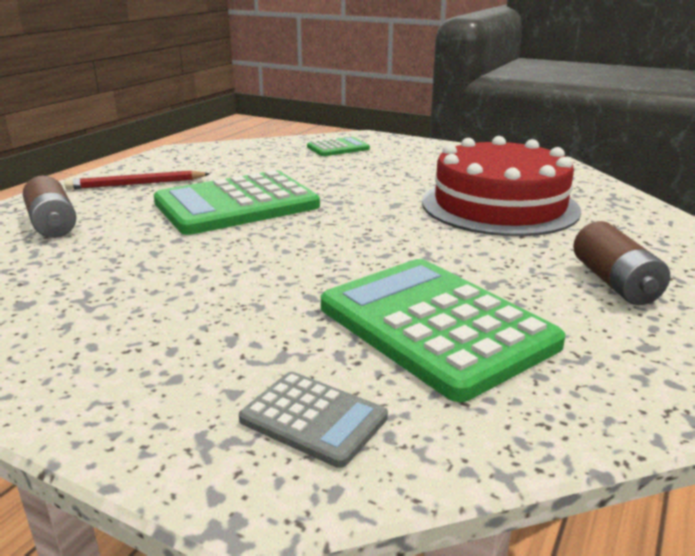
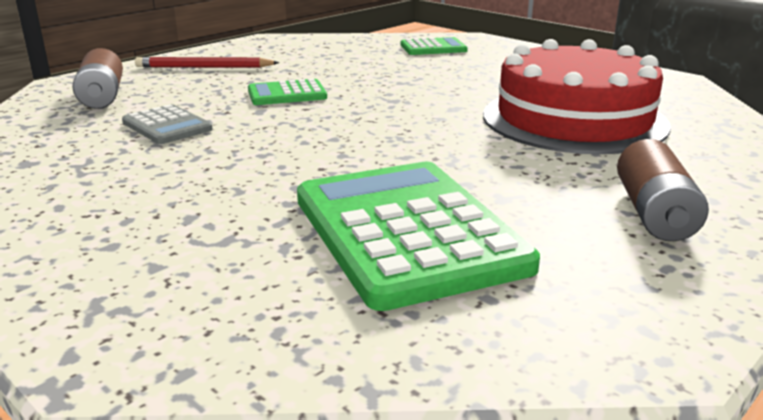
camera: 15 degrees right, 0 degrees up
green calculator [154,170,320,235] -> green calculator [248,78,327,105], size x0.49
grey calculator [239,372,388,468] -> grey calculator moved to [122,104,213,144]

